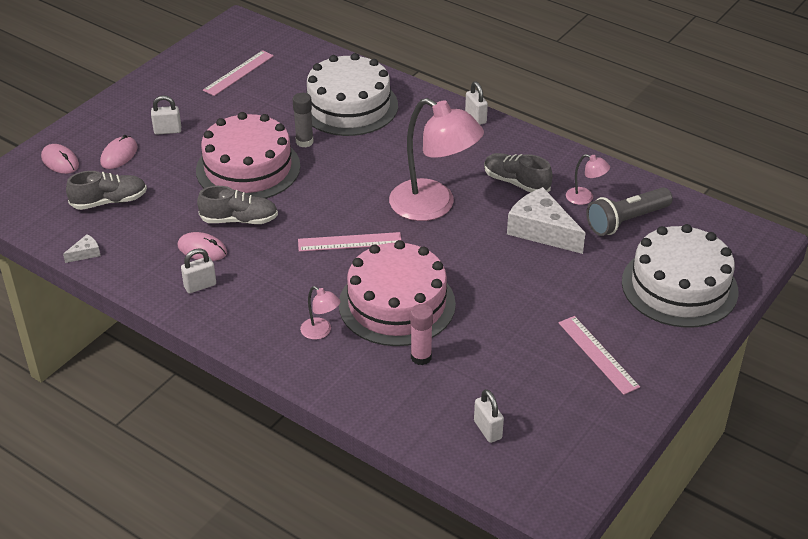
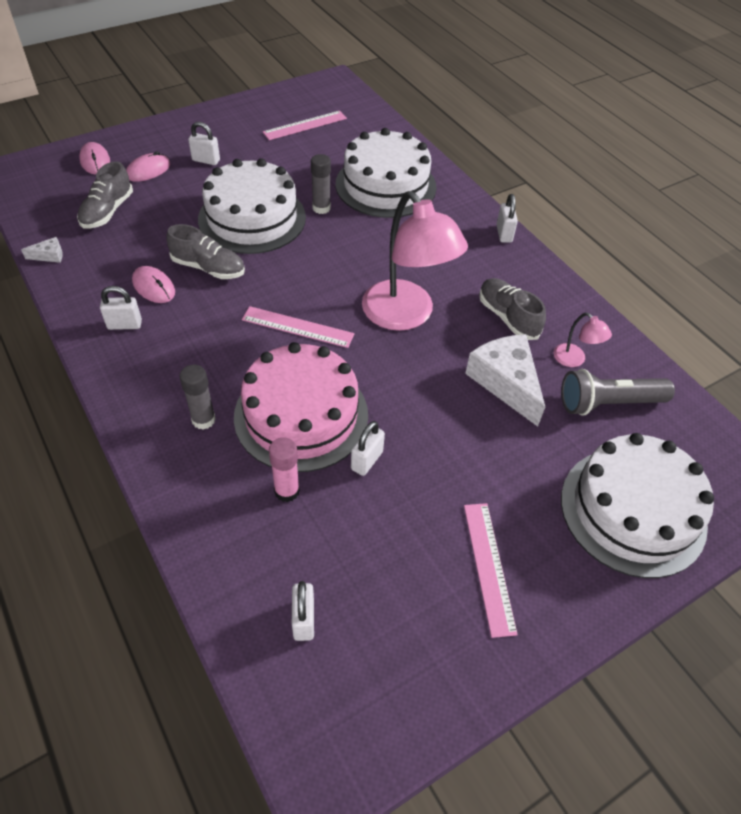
camera: 20 degrees right, 10 degrees up
grey shoe [66,171,147,210] -> grey shoe turned 105 degrees clockwise [77,161,133,229]
pink cake [196,112,300,199] -> white cake [198,158,306,254]
pink lamp [300,286,340,340] -> grey glue stick [180,365,216,430]
none -> white padlock [351,421,385,476]

